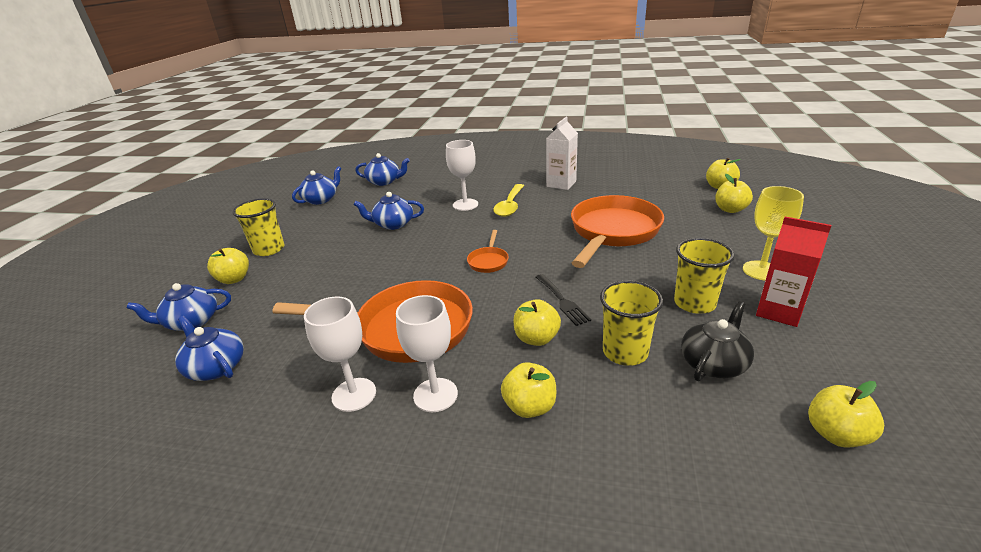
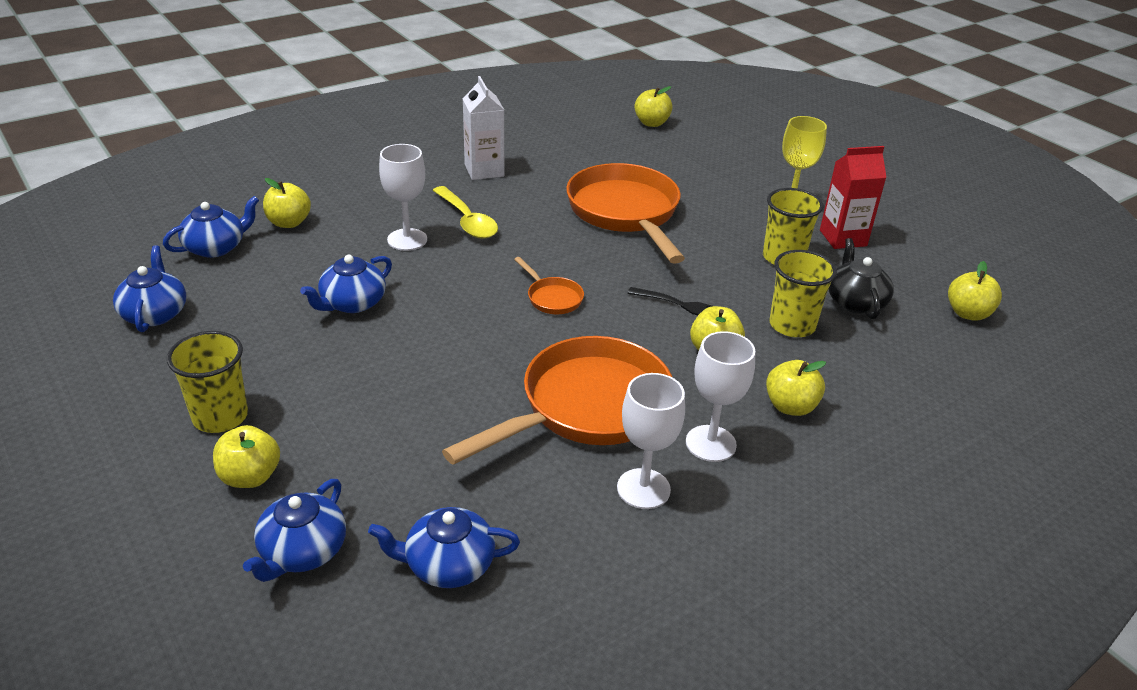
camera: 50 degrees left, 5 degrees up
yellow apple [715,174,753,213] -> yellow apple moved to [263,178,311,228]

